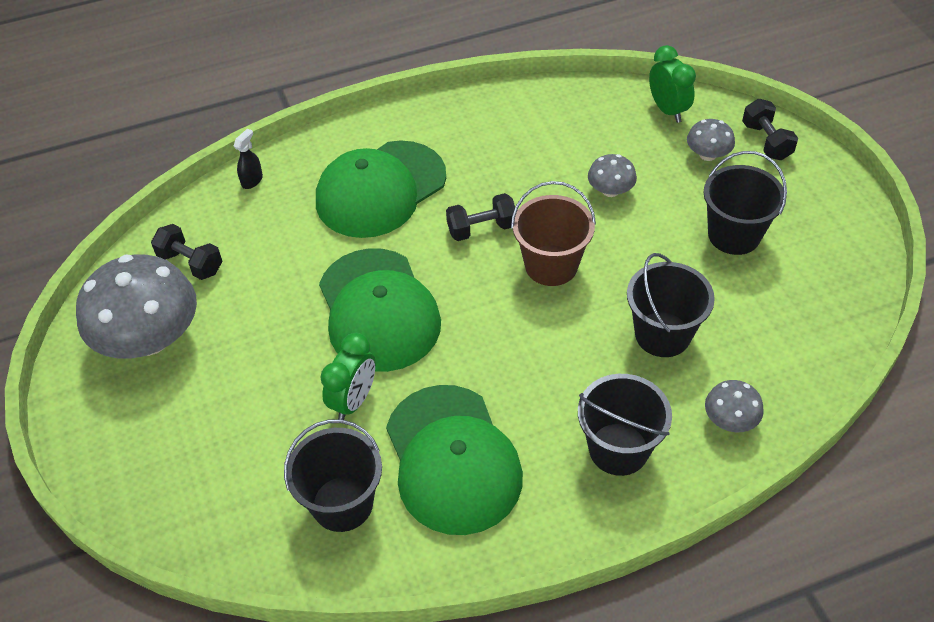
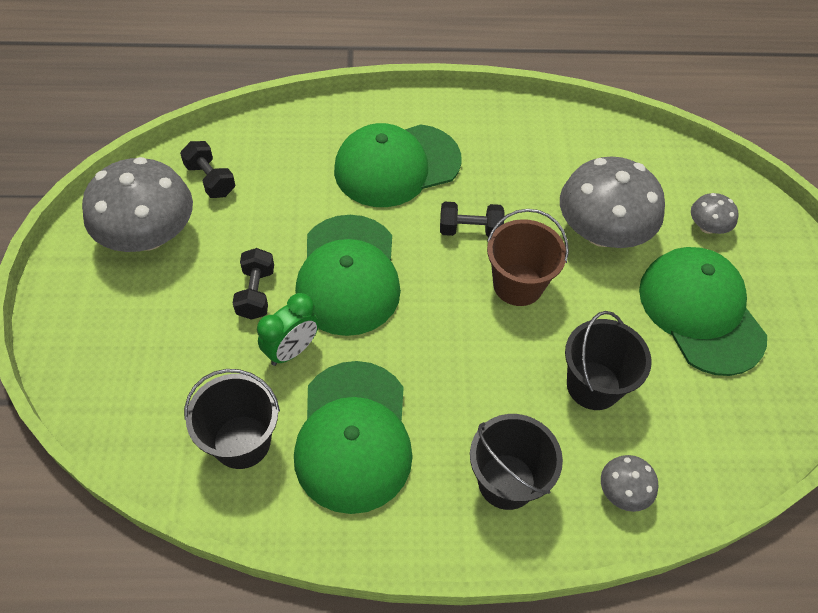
camera: 15 degrees right, 5 degrees up
black spray bottle [234,129,263,189] -> none
grey mushroom [588,154,637,197] -> grey mushroom [560,156,665,248], size x2.17
green clock [649,45,696,123] -> none
black bucket [703,151,787,255] -> green cap [639,247,767,376]
black dumbbell [742,99,798,160] -> black dumbbell moved to [233,248,274,320]

